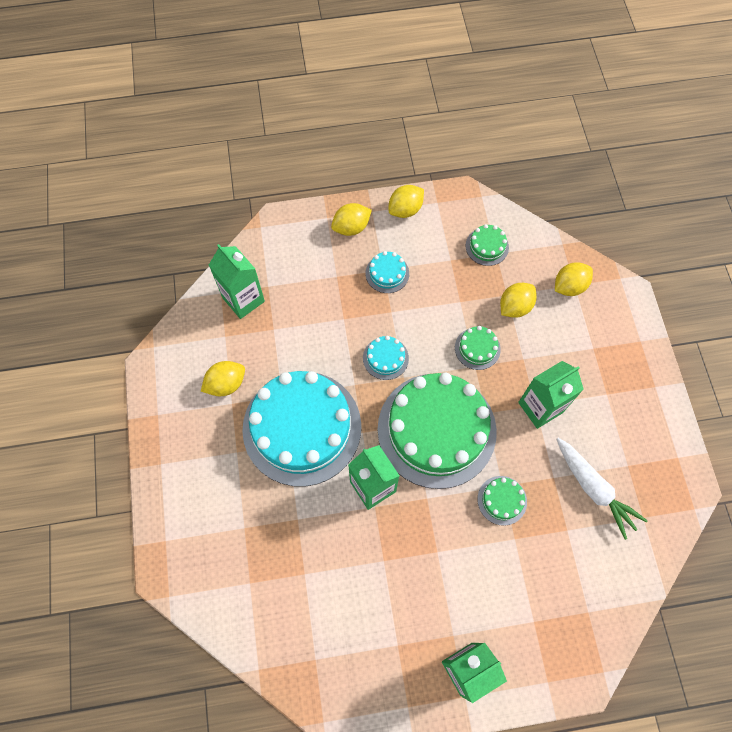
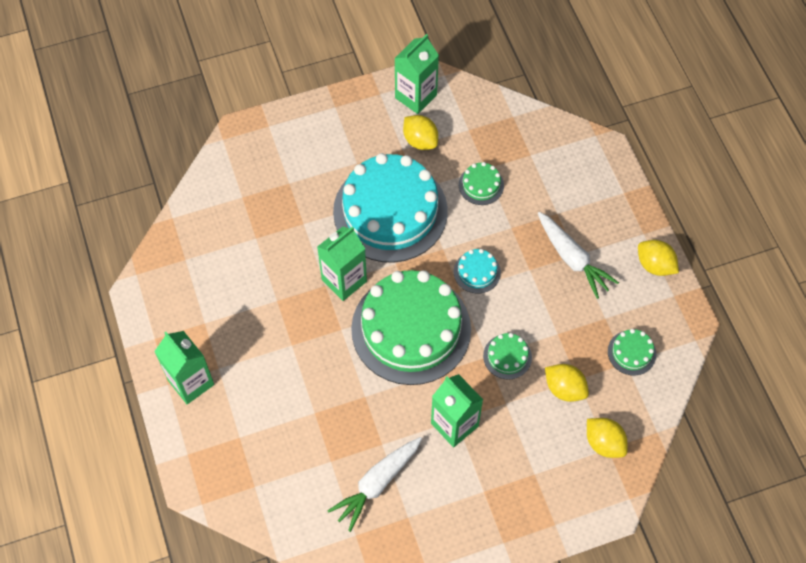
camera: 80 degrees right, 5 degrees down
green carton [209,244,265,319] -> green carton moved to [394,34,439,114]
yellow lemon [331,203,372,236] -> none
turquoise cake [366,251,409,293] -> white carrot [538,212,619,299]
green cake [477,476,527,526] -> green cake moved to [459,162,504,205]

